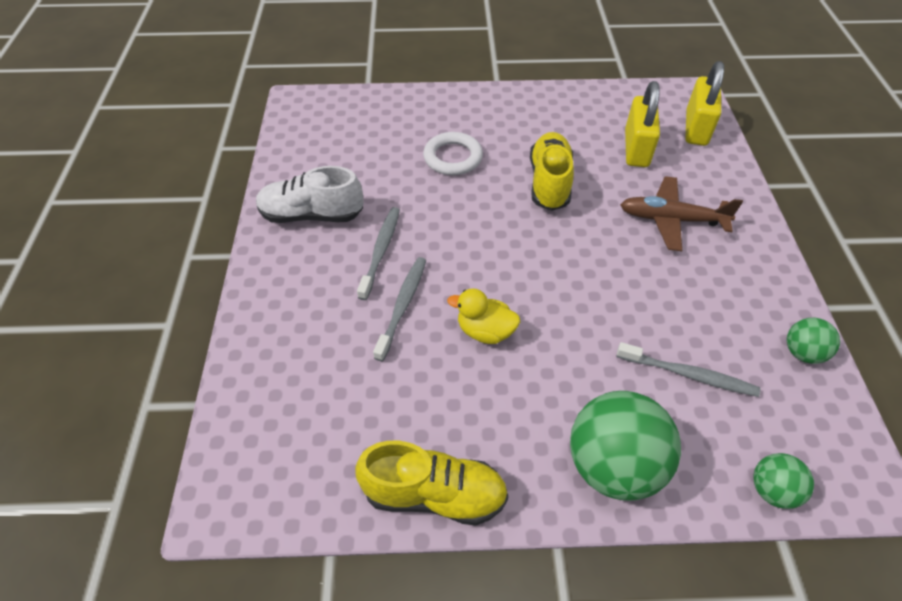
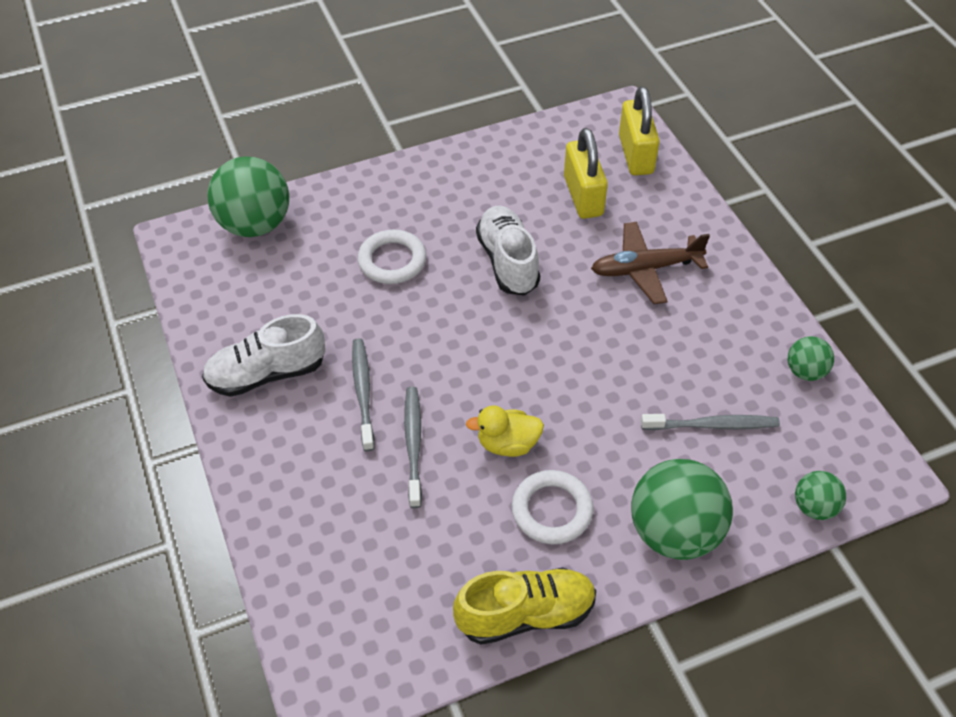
camera: 20 degrees left, 0 degrees up
yellow shoe [530,132,574,211] -> white shoe [476,206,540,296]
none -> green ball [207,156,289,237]
none -> white ring [512,470,594,544]

